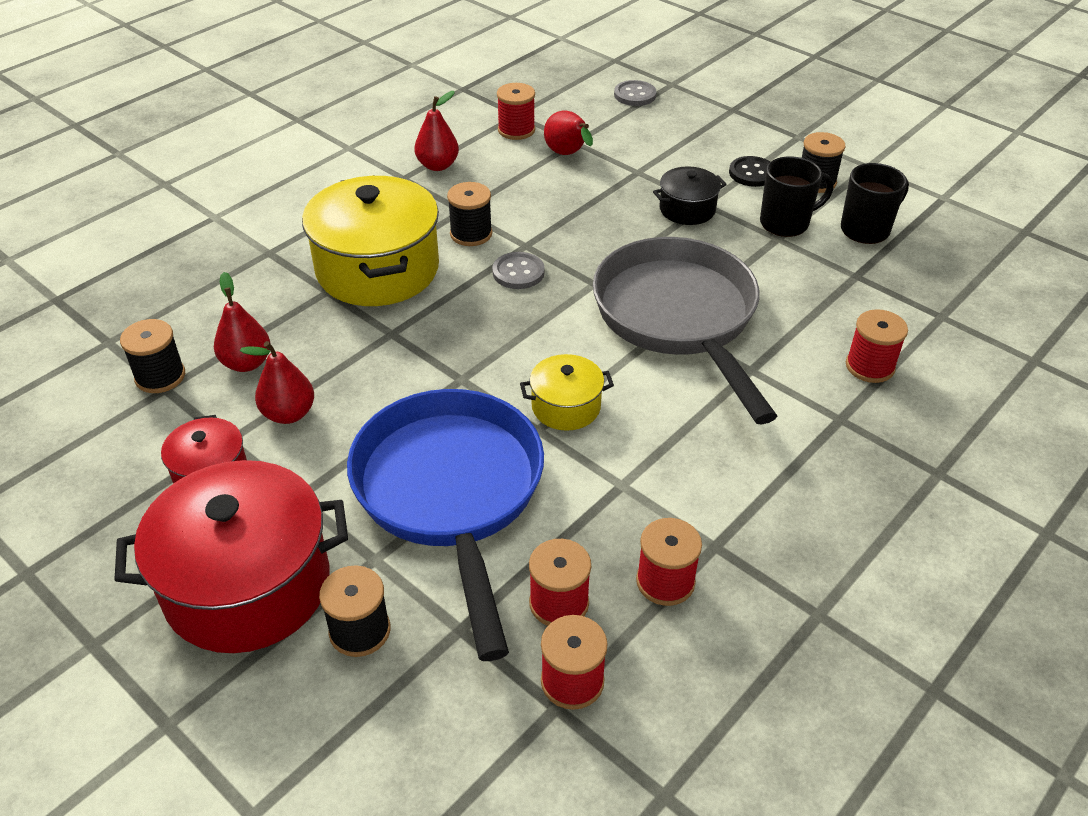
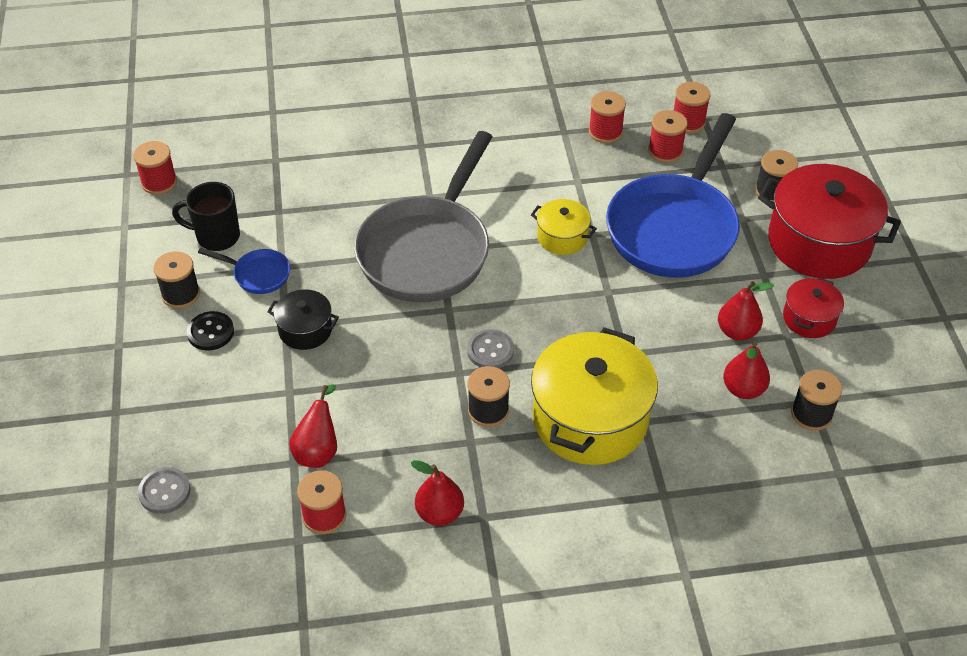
camera: 140 degrees left, 5 degrees up
black mug [760,156,833,237] -> blue pan [198,248,290,294]
red spool [846,309,908,383] -> red spool moved to [133,141,177,195]

